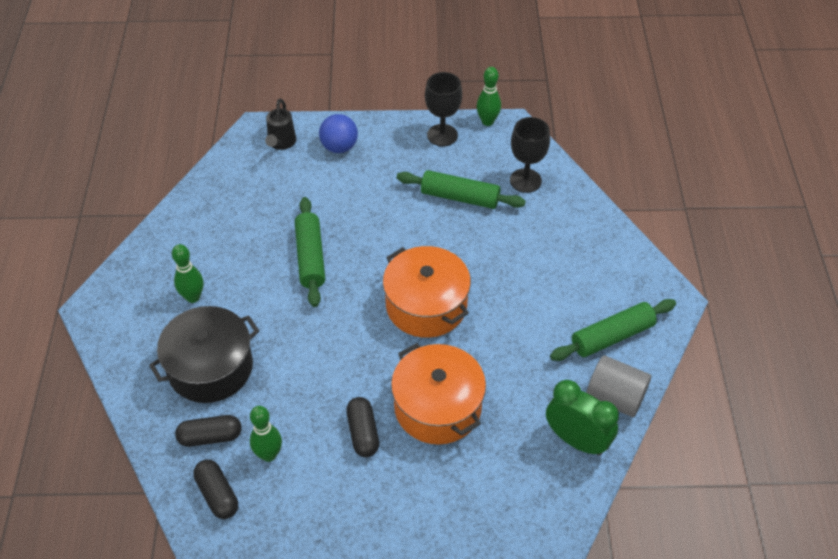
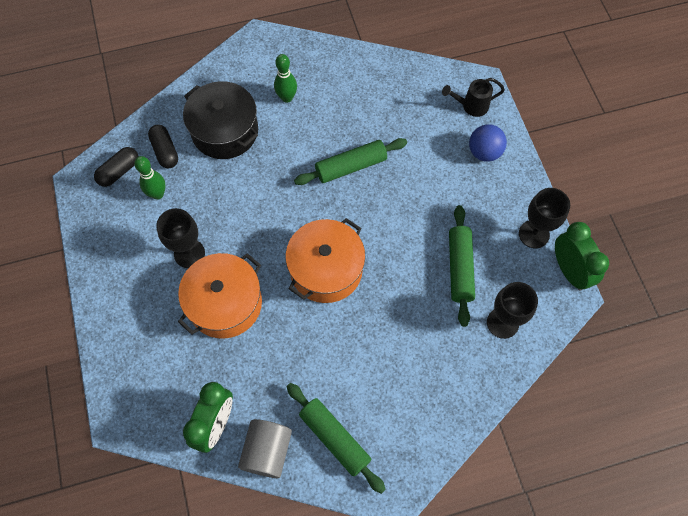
camera: 75 degrees right, 15 degrees up
black capsule [346,397,379,457] -> black goblet [156,208,205,268]
green bowling pin [477,67,501,126] -> green clock [555,222,609,290]

